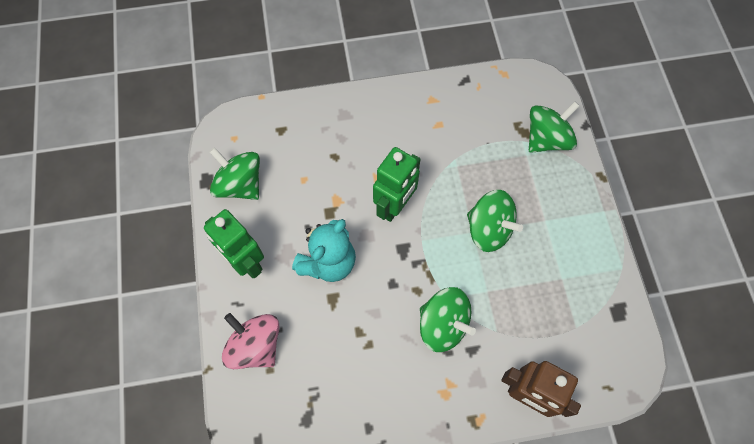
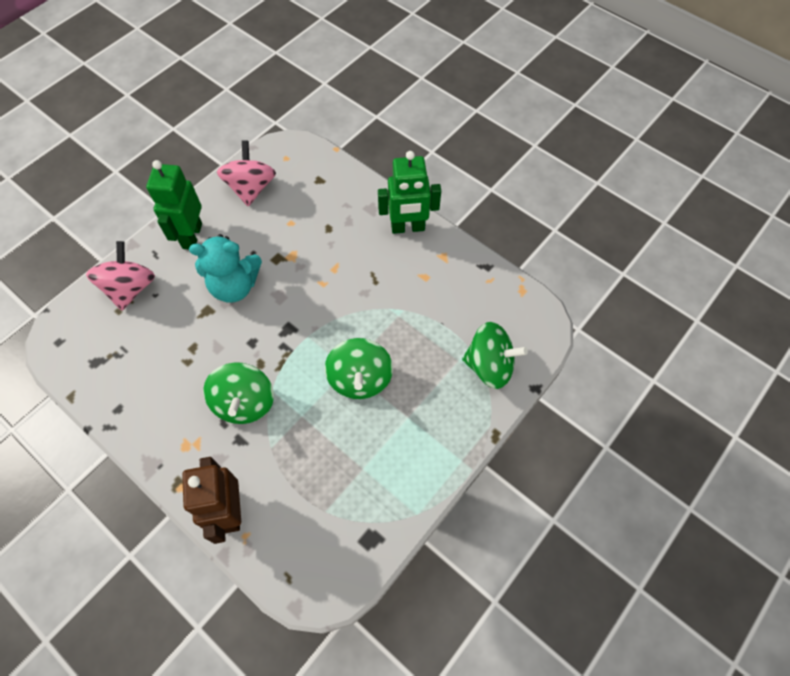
camera: 50 degrees right, 5 degrees down
green spinning top [209,147,260,200] -> pink spinning top [217,140,276,207]
green robot [373,147,421,222] -> green robot moved to [378,151,441,234]

